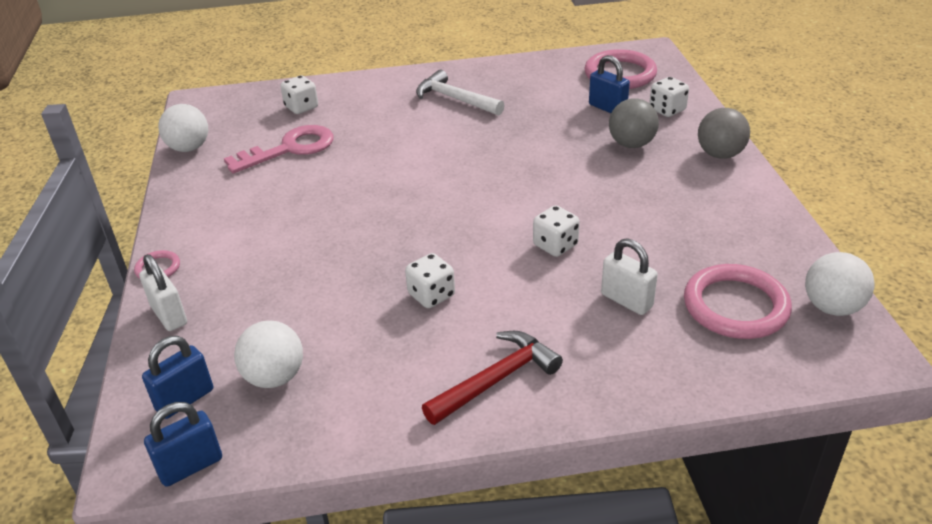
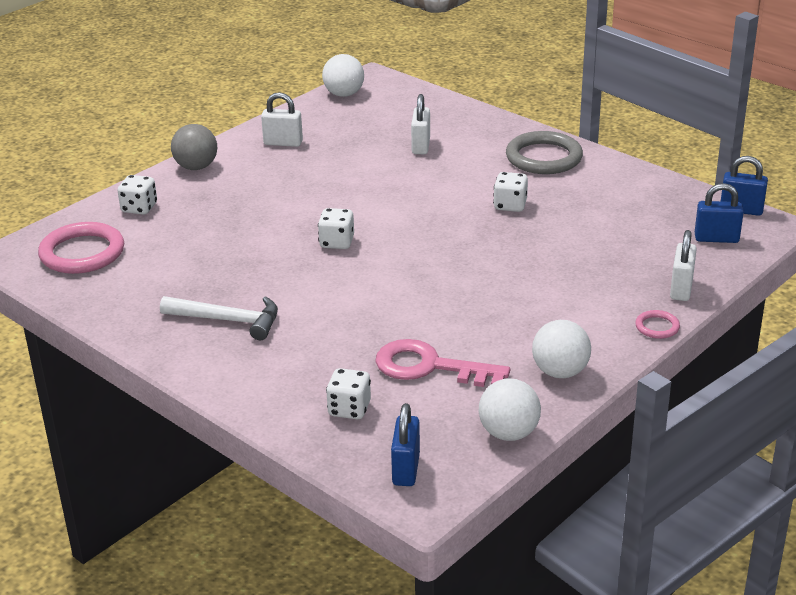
camera: 130 degrees left, 5 degrees down
white ball [234,321,303,388] -> white ball moved to [532,320,591,378]
white hammer [416,70,504,116] -> white hammer turned 75 degrees counterclockwise [160,296,278,340]
red hammer [422,331,563,425] -> grey ring [506,131,583,174]
white dice [533,205,580,257] -> white dice moved to [318,208,354,249]
blue padlock [589,55,630,113] -> blue padlock moved to [391,403,420,486]
grey ball [609,98,659,148] -> none
pink ring [684,264,792,339] -> none
none -> white padlock [261,92,303,147]

